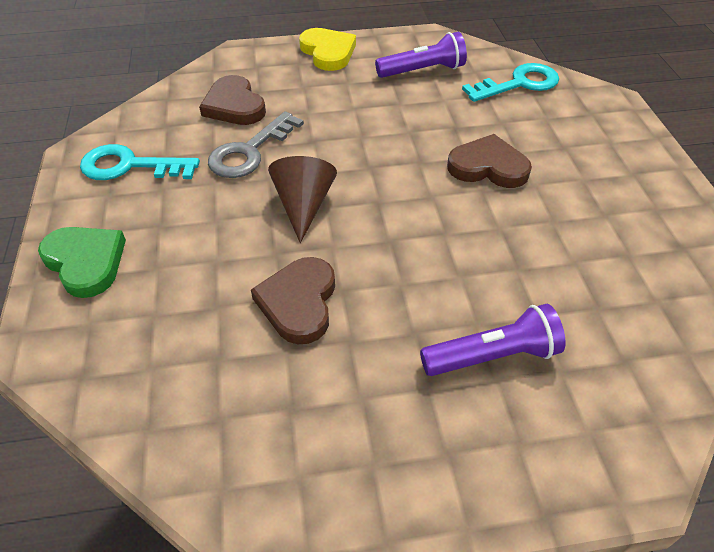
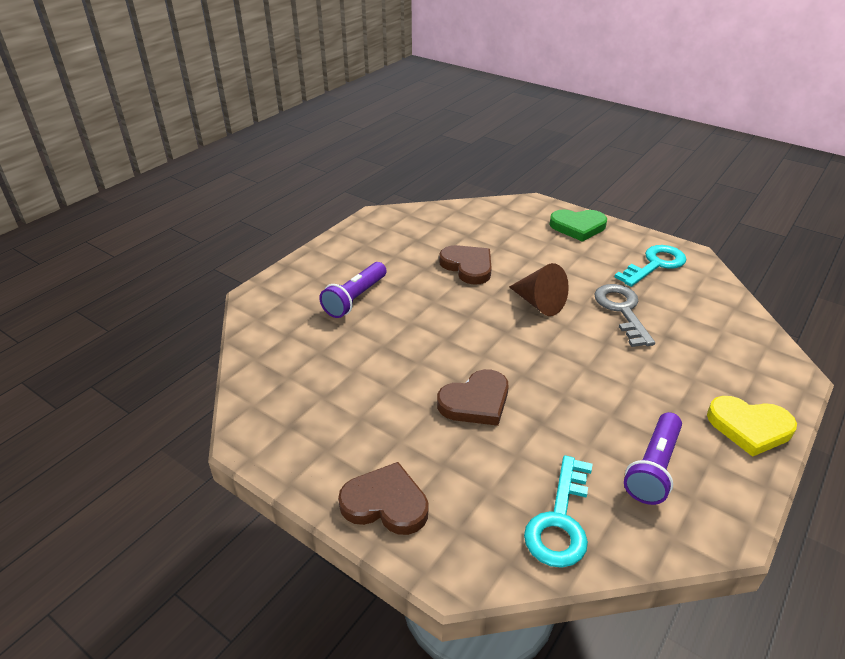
camera: 135 degrees right, 10 degrees down
brown heart [199,75,266,125] -> brown heart moved to [338,462,428,535]

